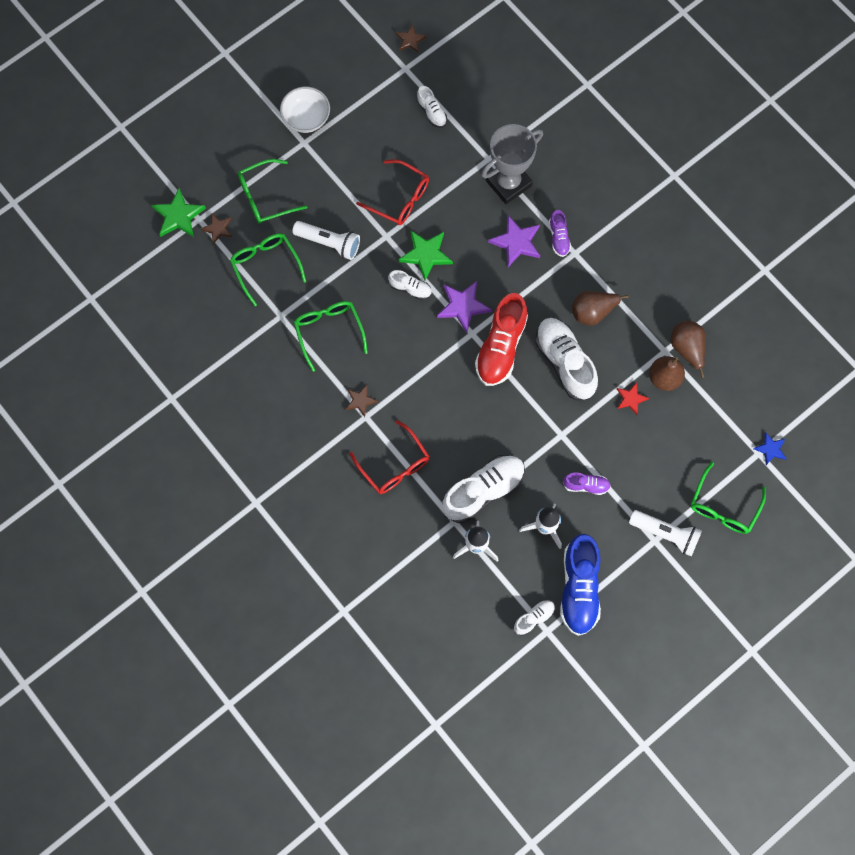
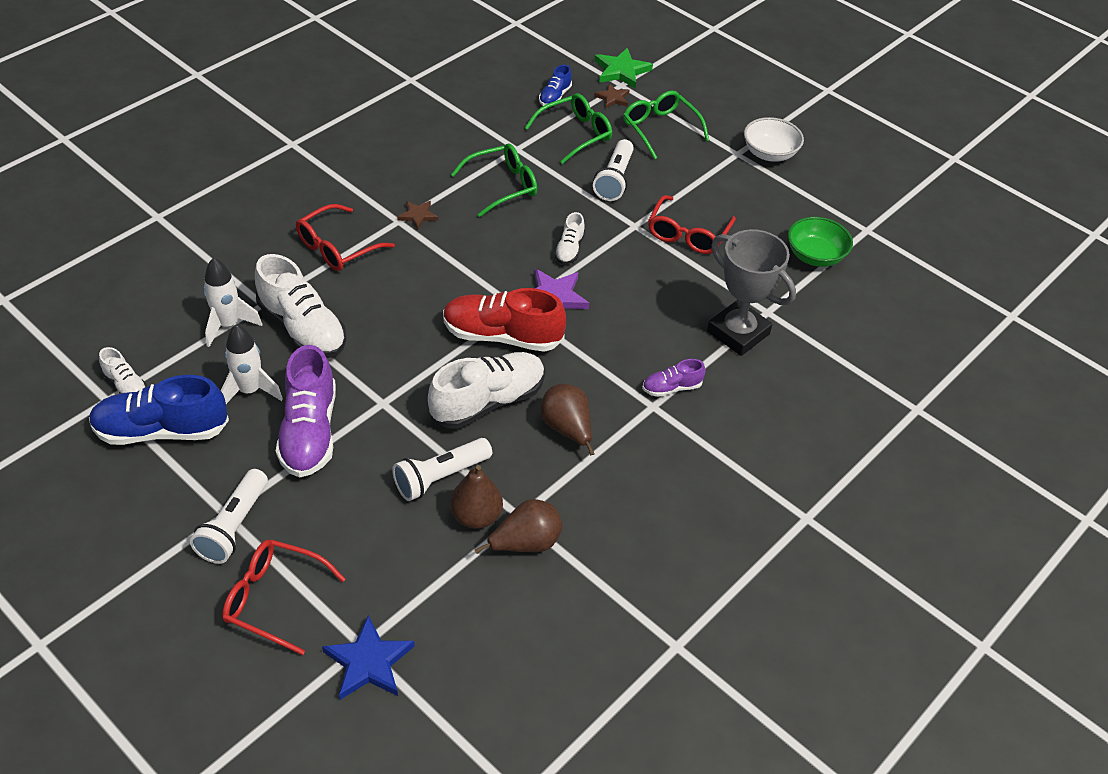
camera: 80 degrees right, 25 degrees down
brown star [396,24,427,52] -> none
green star [399,231,453,281] -> none
white shoe [417,86,447,128] -> green bowl [788,217,853,267]
purple star [488,215,540,267] -> none
purple shoe [563,473,611,495] -> purple shoe [276,345,336,478], size x2.00
red star [617,382,649,415] -> white flashlight [392,438,492,501]
green glasses [691,462,766,534] -> red glasses [222,539,345,655]
blue star [754,432,786,465] -> blue star [322,615,415,700], size x1.67
none -> blue shoe [539,65,572,106]

